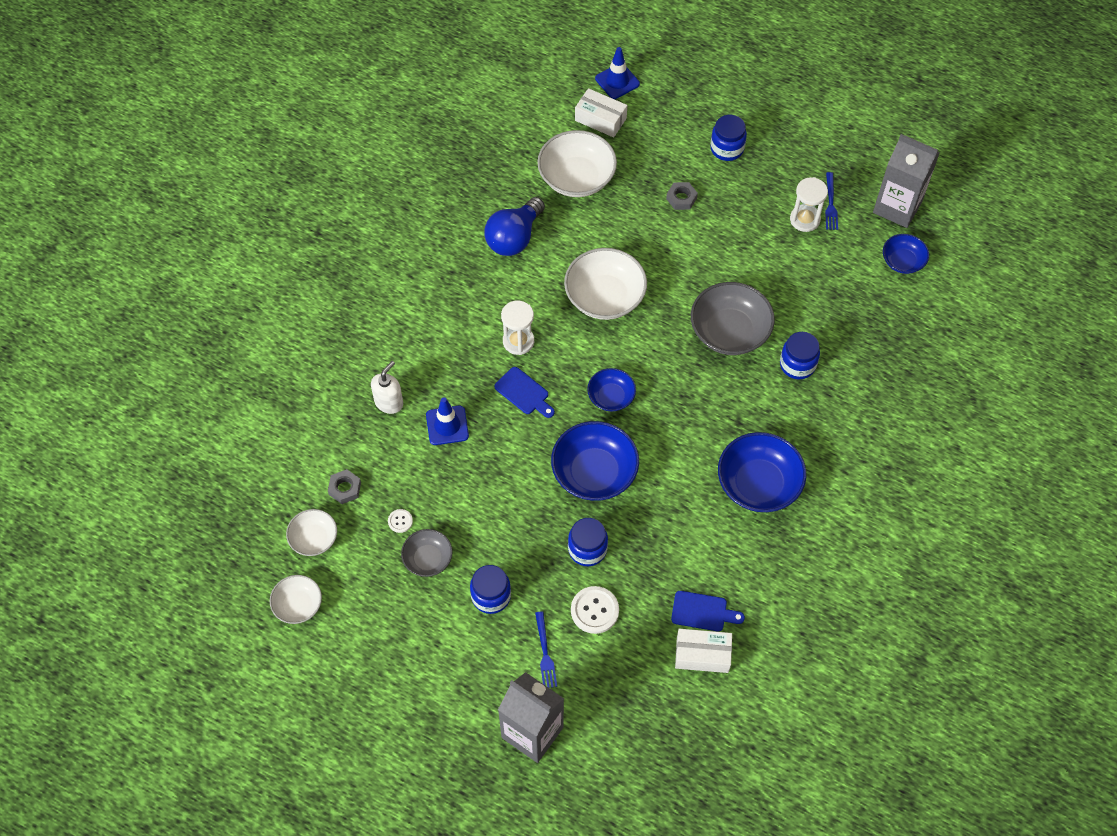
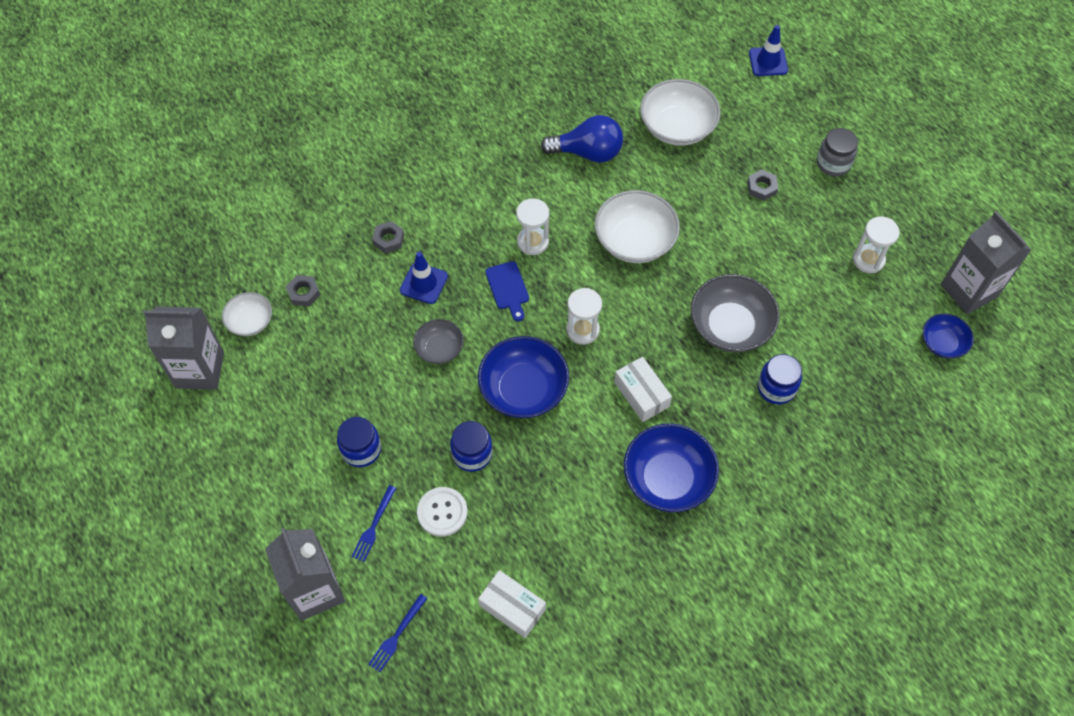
camera: 30 degrees right, 0 degrees up
white bowl [270,575,322,624] -> grey carton [143,306,224,390]
white soap dispenser [371,361,403,414] -> grey nut [372,221,404,253]
white button [388,509,413,533] -> none
grey bowl [401,529,453,577] -> grey bowl moved to [413,319,464,364]
blue light bulb [485,197,545,256] -> blue light bulb turned 150 degrees counterclockwise [541,115,623,163]
white box [575,88,627,138] -> white box moved to [614,357,672,422]
blue bowl [587,368,636,412] -> white hourglass [566,288,602,345]
blue cutting board [671,591,745,631] -> none
blue jar [710,115,747,161] -> grey jar [817,128,858,176]
blue fork [825,172,838,230] -> blue fork moved to [368,594,428,672]

